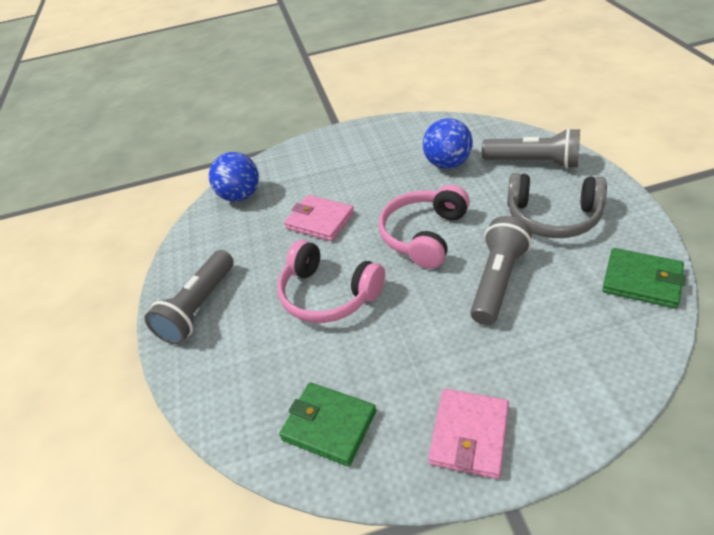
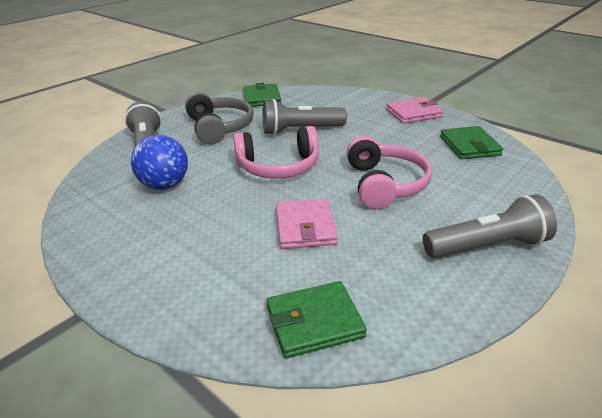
camera: 130 degrees left, 10 degrees down
blue ball [209,152,259,202] -> green wallet [266,281,367,358]

